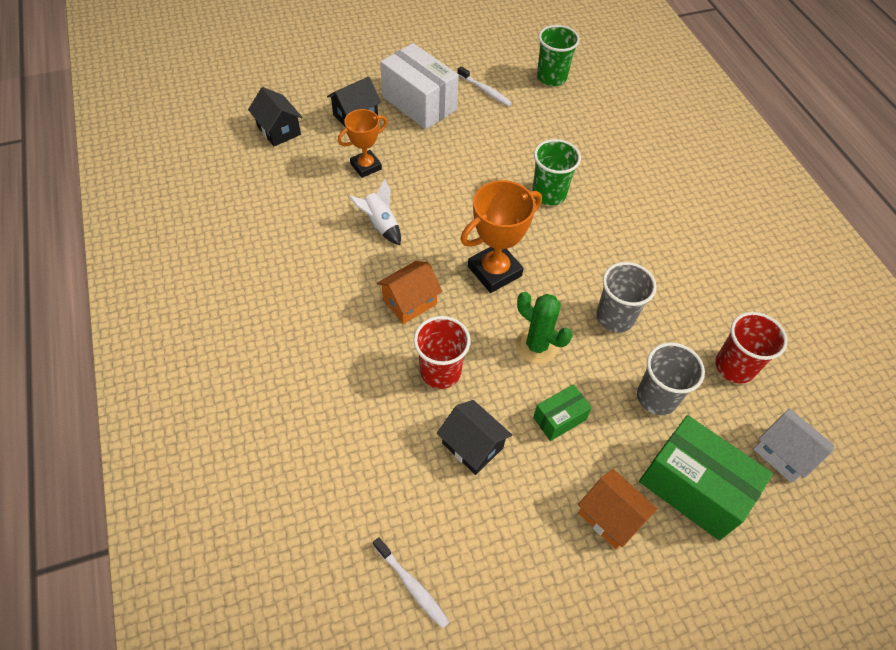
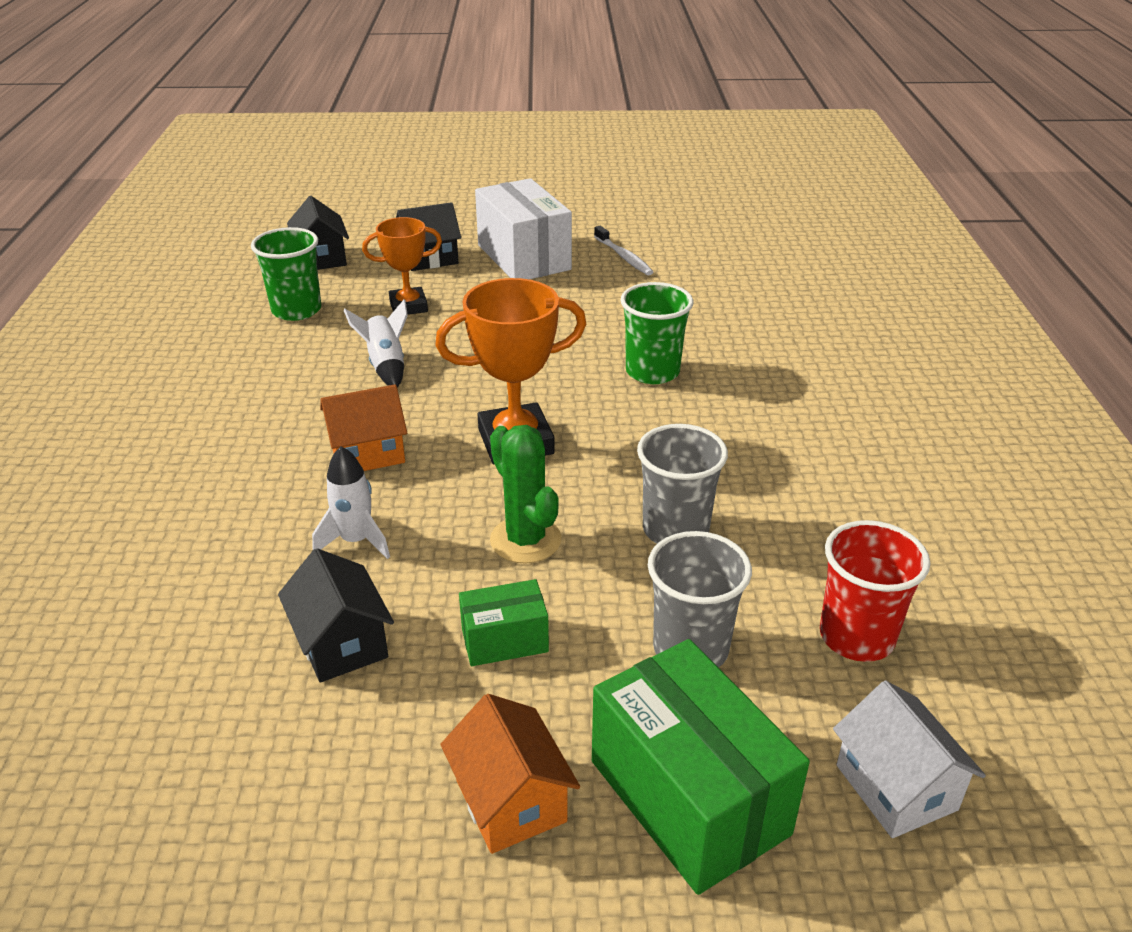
camera: 20 degrees right, 20 degrees down
white toothbrush [373,537,450,629] -> none
red cup [414,316,471,389] -> white rocket [312,446,390,559]
green cup [537,25,580,86] -> green cup moved to [251,227,321,321]

